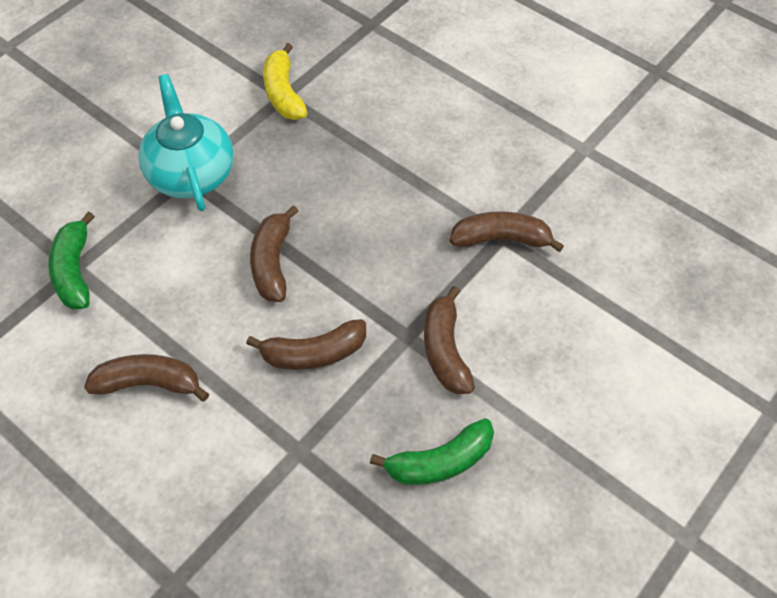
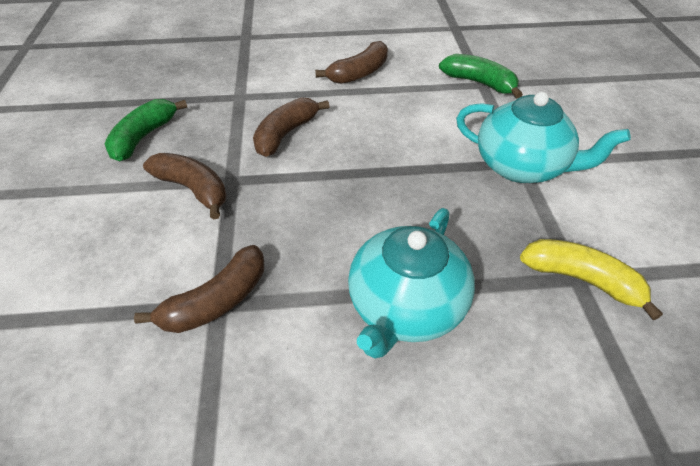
camera: 135 degrees right, 10 degrees down
brown banana [250,205,298,302] -> none
none -> turquoise teapot [348,208,475,359]

